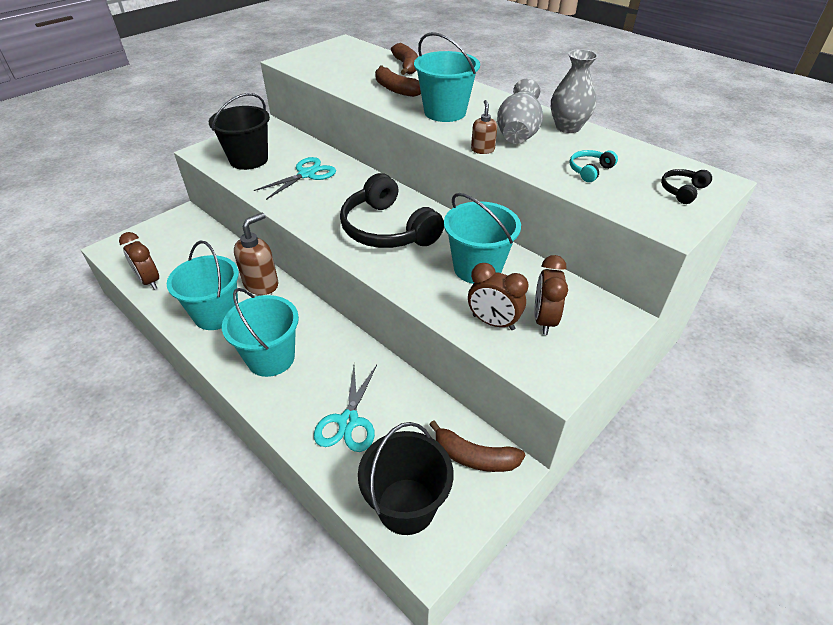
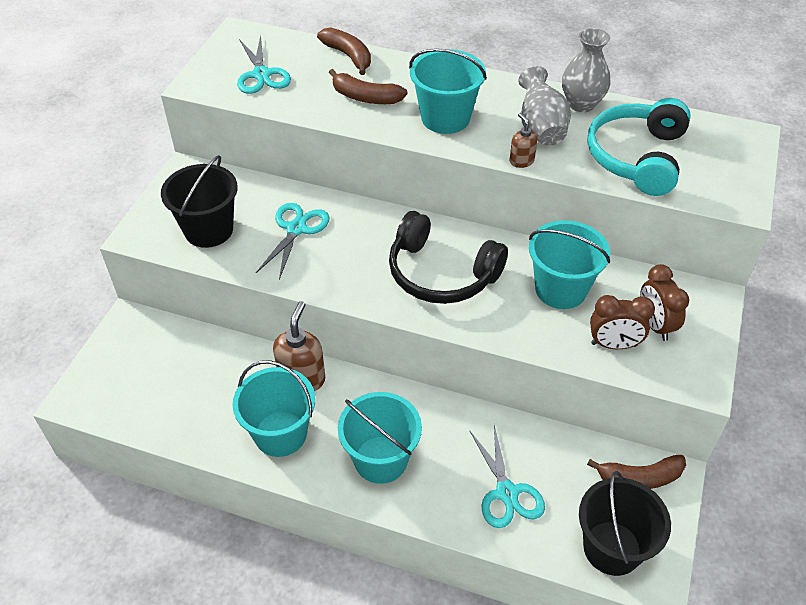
camera: 25 degrees left, 5 degrees up
brown clock [119,232,159,290] -> none
turquoise headphones [569,150,618,182] -> turquoise headphones [587,98,691,196], size x2.35
black headphones [661,169,712,204] -> none
none -> turquoise scissors [237,35,291,94]

